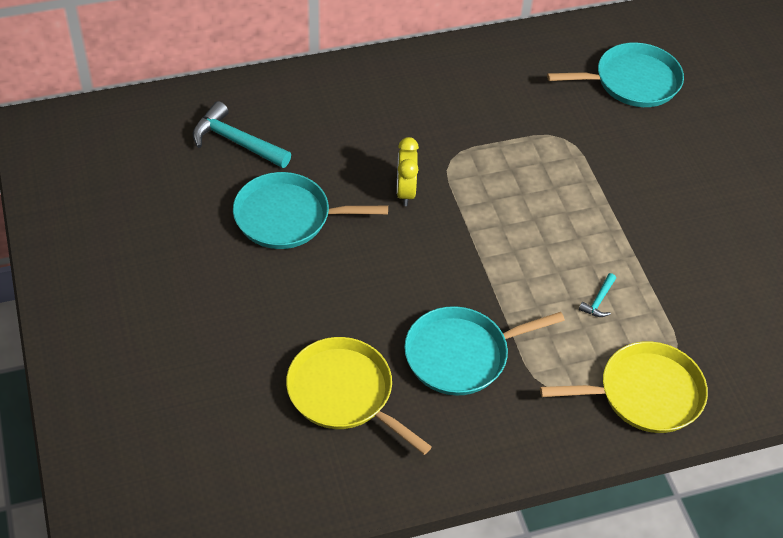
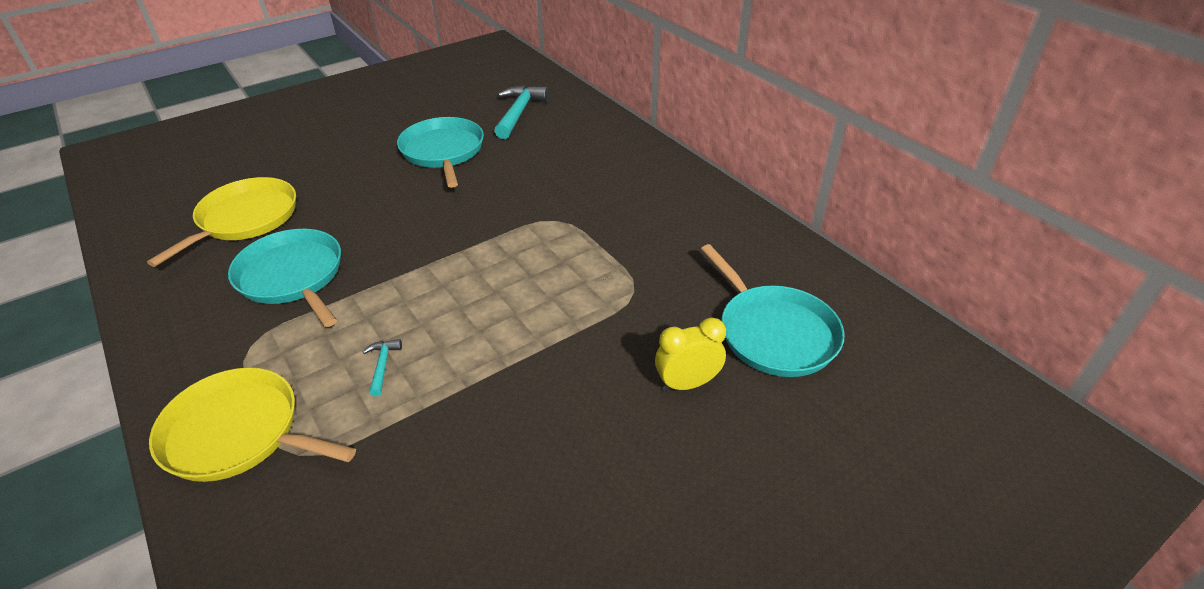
camera: 75 degrees right, 10 degrees down
yellow clock [397,137,419,206] -> yellow clock moved to [655,318,726,391]
yellow pan [540,341,708,433] -> yellow pan turned 135 degrees clockwise [149,367,356,482]
turquoise hammer [579,273,616,317] -> turquoise hammer turned 75 degrees clockwise [363,339,402,396]

